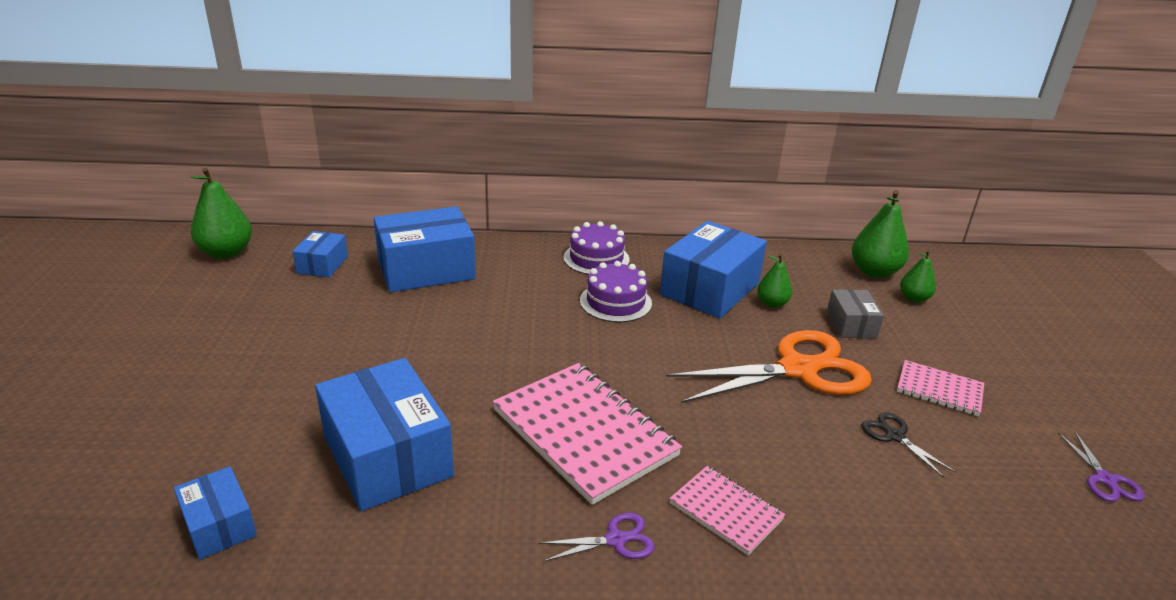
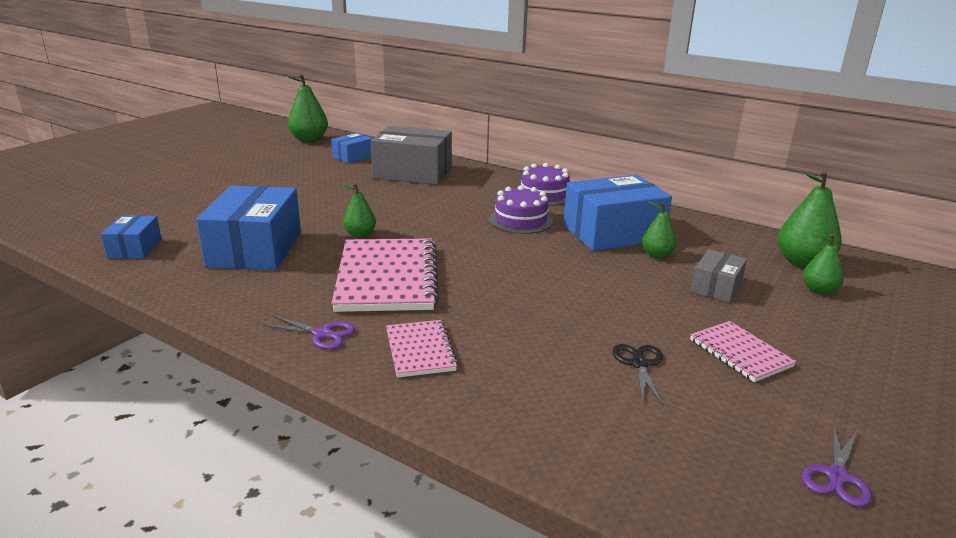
camera: 35 degrees right, 5 degrees down
blue box [374,206,476,292] -> grey box [371,126,452,185]
orange scissors [666,330,872,403] -> none
none -> green pear [341,183,376,238]

